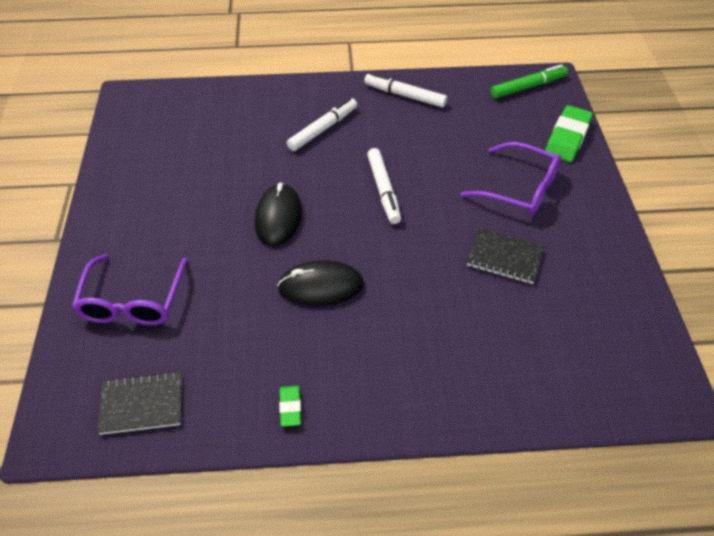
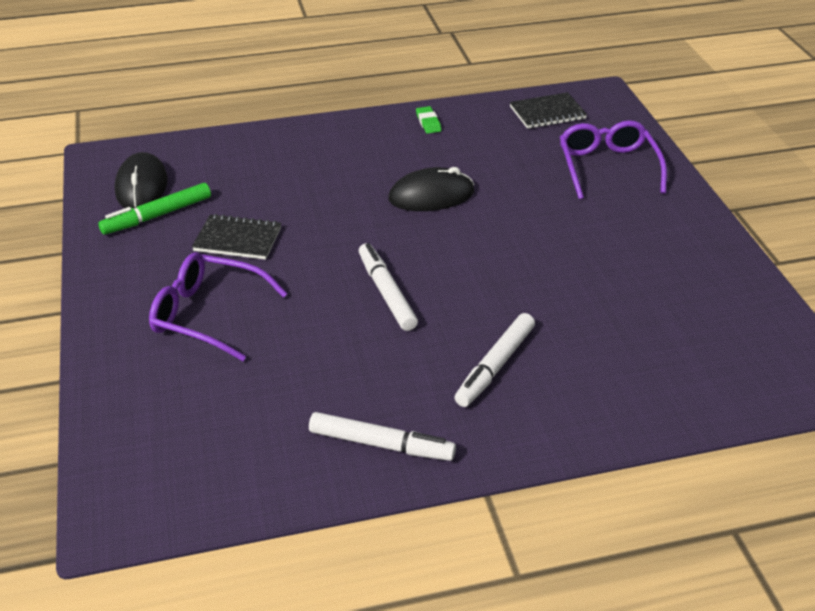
camera: 170 degrees right, 10 degrees down
black mouse [255,183,302,246] -> black mouse moved to [115,152,167,209]
green marker [491,64,568,98] -> green marker moved to [98,183,211,235]
green eraser [545,105,593,162] -> none

